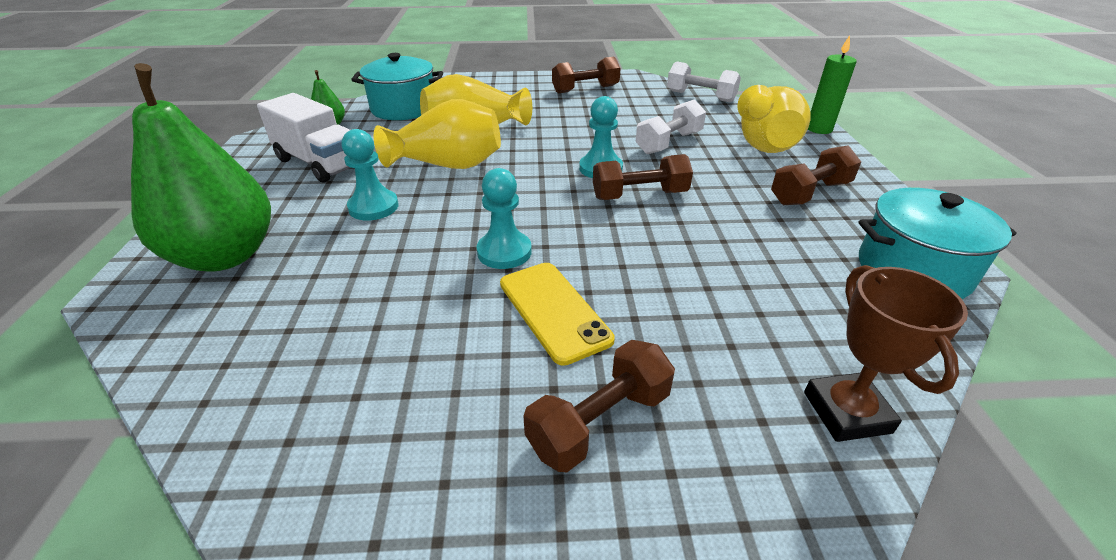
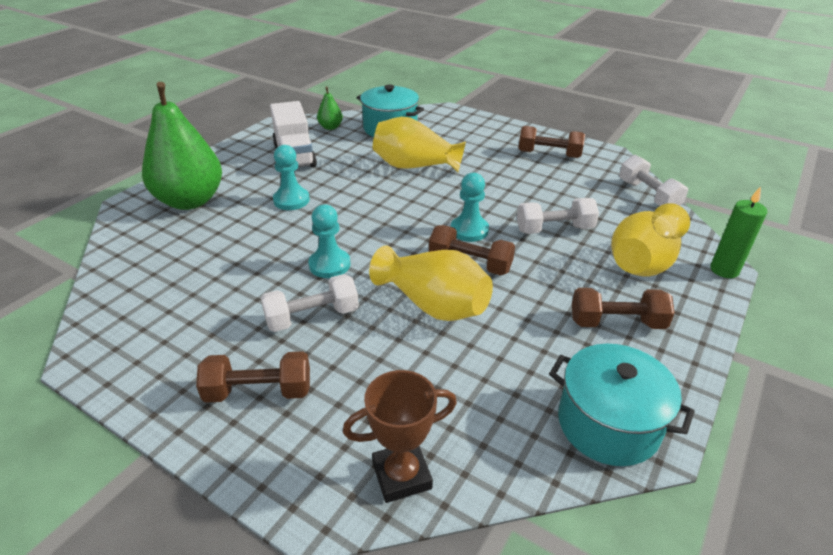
camera: 35 degrees right, 0 degrees up
yellow vase [374,99,501,169] -> yellow vase moved to [369,245,493,321]
yellow phone [500,263,615,366] -> white dumbbell [261,274,359,332]
brown trophy [804,265,968,442] -> brown trophy turned 45 degrees clockwise [343,370,457,503]

